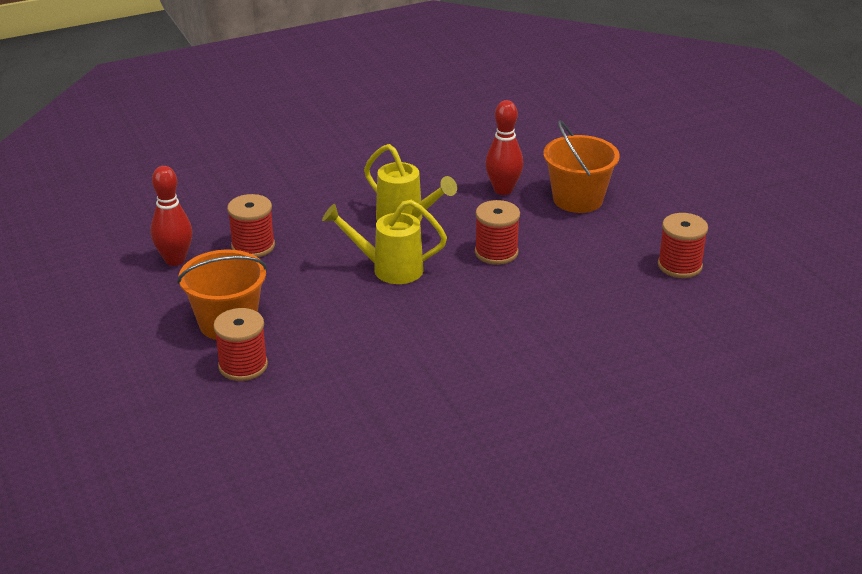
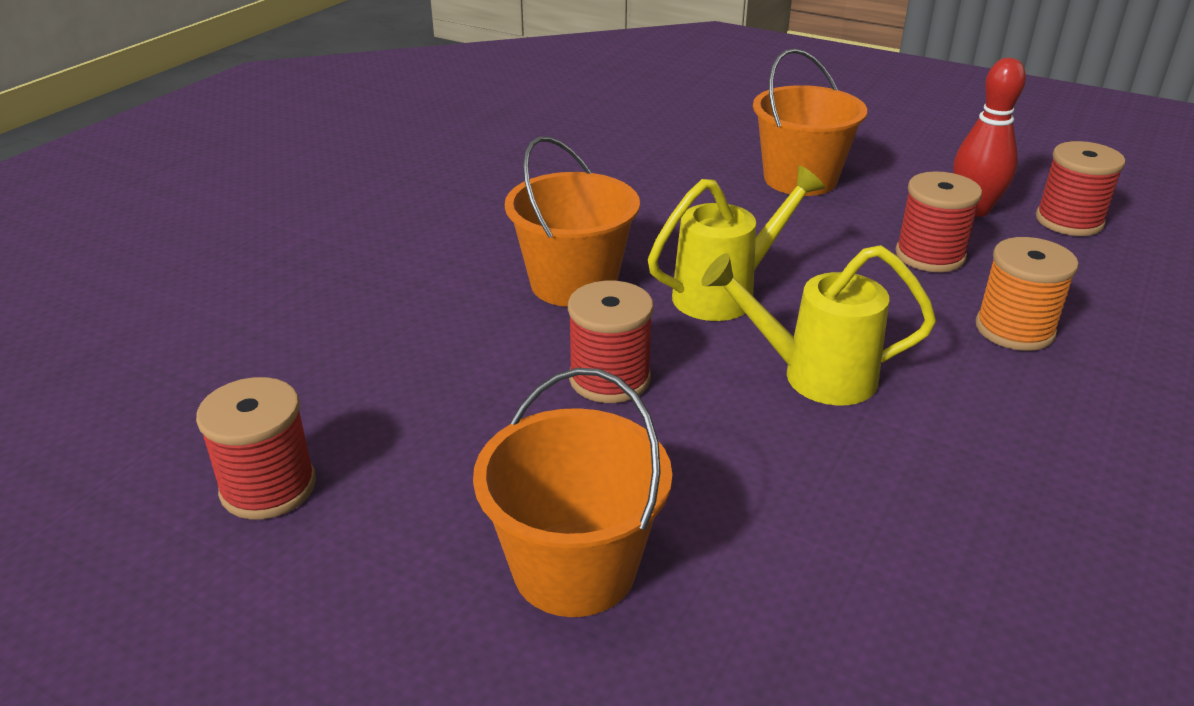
camera: 145 degrees right, 0 degrees up
red spool [213,308,268,381] -> red spool moved to [1036,141,1126,236]
red bowling pin [485,100,523,195] -> none
none -> orange bucket [505,136,640,307]
none -> orange spool [976,237,1079,351]

